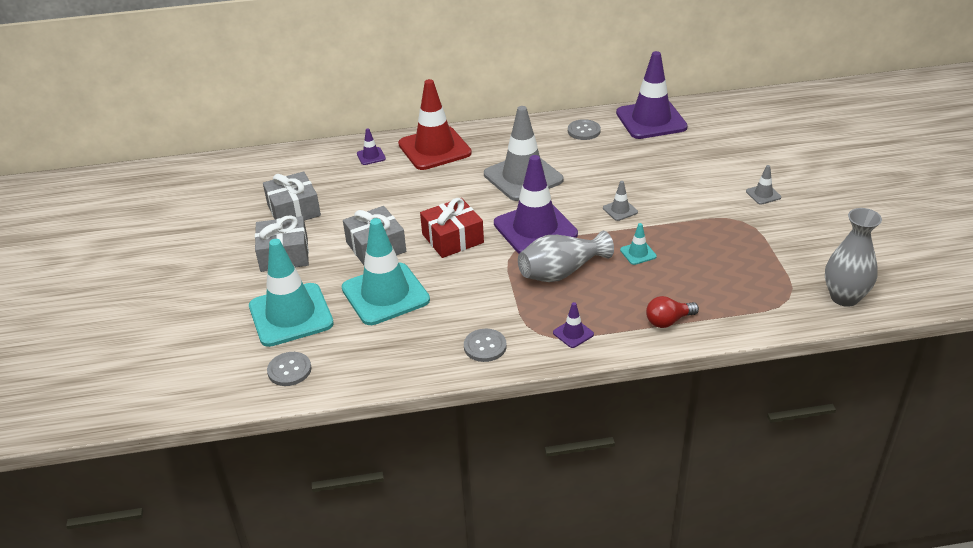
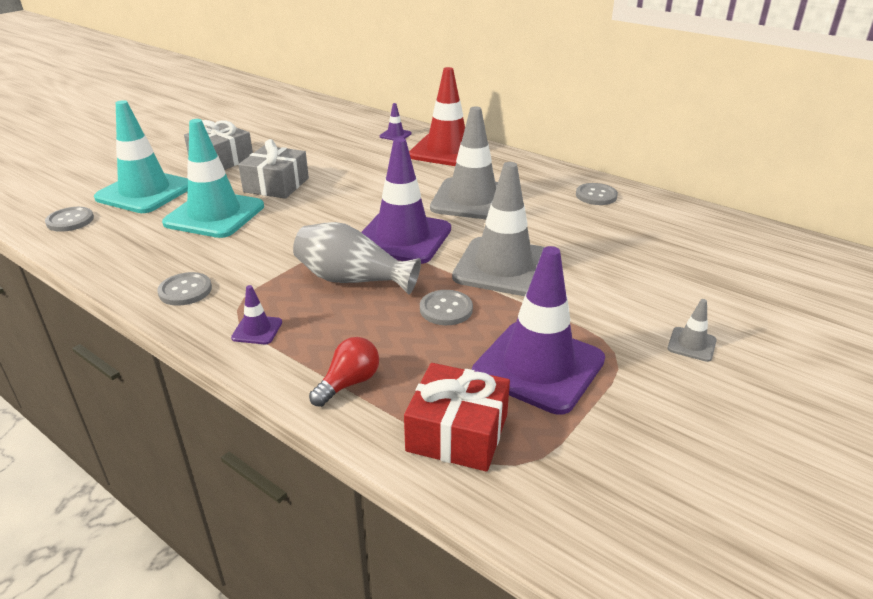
camera: 45 degrees right, 5 degrees down
grey gift [263,171,321,221] -> none
red gift [420,198,484,258] -> red gift moved to [404,363,510,472]
grey traffic cone [603,181,638,221] -> grey traffic cone [452,162,545,296], size x2.41
purple traffic cone [616,51,688,139] -> purple traffic cone moved to [472,246,605,415]
turquoise traffic cone [620,223,657,265] -> grey button [420,290,473,325]
red light bulb [646,296,699,328] -> red light bulb turned 105 degrees clockwise [309,337,379,407]
grey vase [825,208,882,307] -> none

